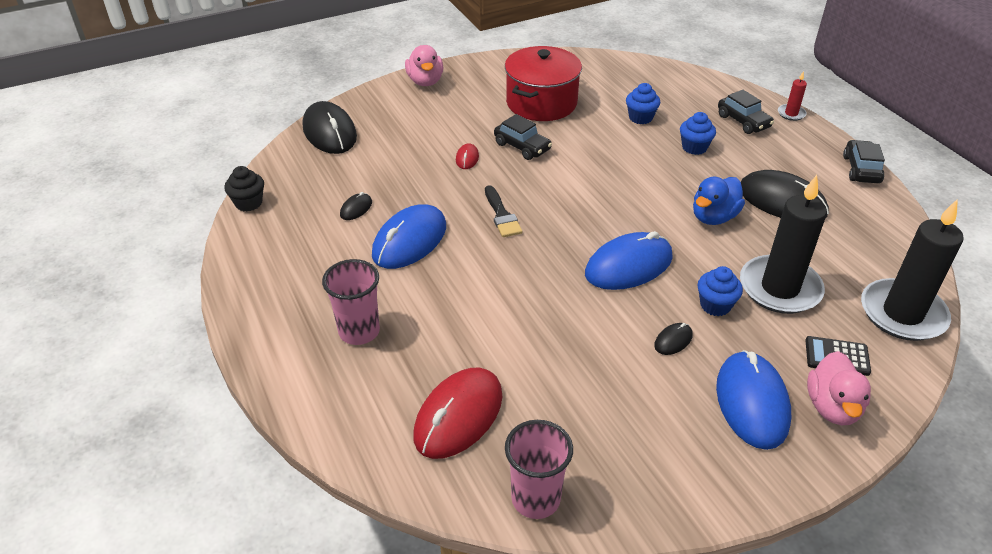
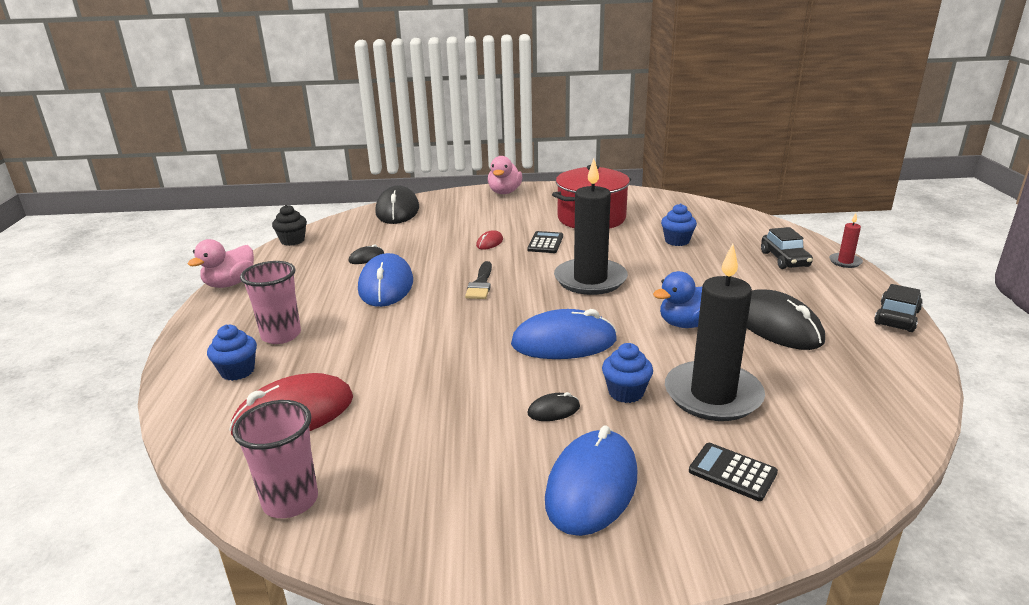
camera: 25 degrees right, 15 degrees down
blue mouse [372,204,446,269] -> blue mouse turned 60 degrees counterclockwise [358,253,413,307]
black car [494,114,552,160] -> black calculator [527,231,563,253]
blue cupcake [680,112,716,155] -> blue cupcake moved to [207,325,257,381]
pink duck [807,351,871,425] -> pink duck moved to [188,239,254,288]
black candle [861,200,964,341] -> black candle moved to [554,158,628,295]

